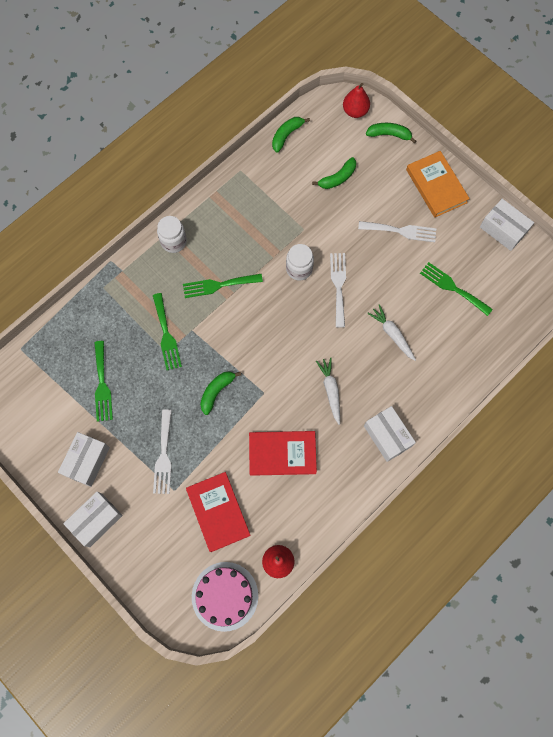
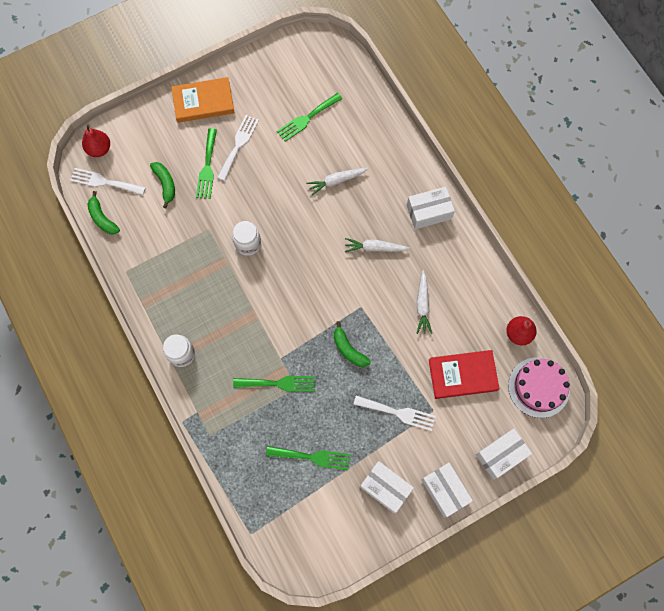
camera: 75 degrees left, 0 degrees up
green fork [183,274,263,298] -> green fork moved to [196,128,217,199]
red book [249,431,317,476] -> white carrot [416,270,432,334]
white fork [330,253,346,327] -> white fork moved to [70,168,146,195]
green banana [366,123,416,143] -> none
white box [480,199,534,251] -> white box moved to [476,429,532,479]

